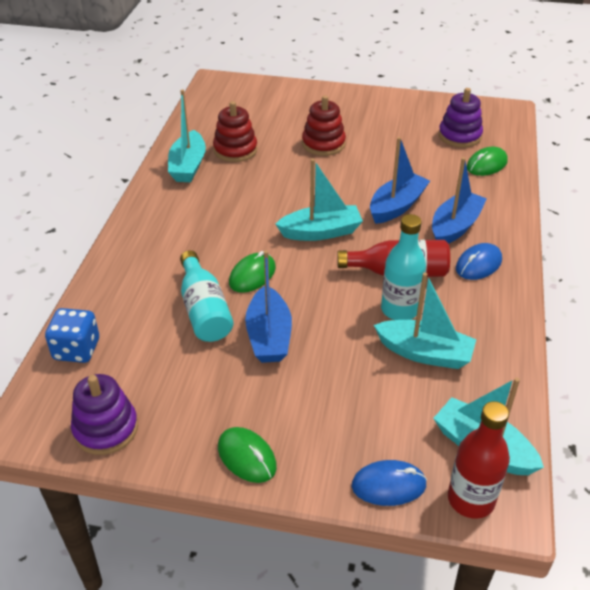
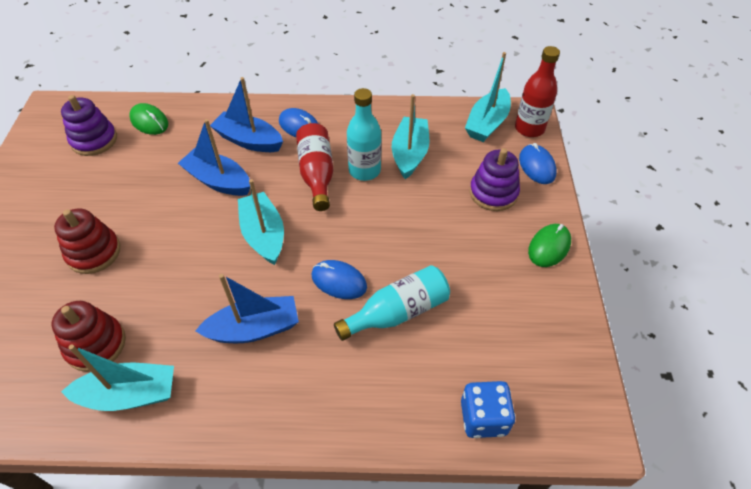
camera: 100 degrees left, 10 degrees up
purple stacking toy [71,374,138,455] -> purple stacking toy moved to [470,148,520,211]
green mouse [229,251,276,293] -> blue mouse [312,260,367,299]
blue boat [245,250,292,363] -> blue boat moved to [195,274,299,343]

